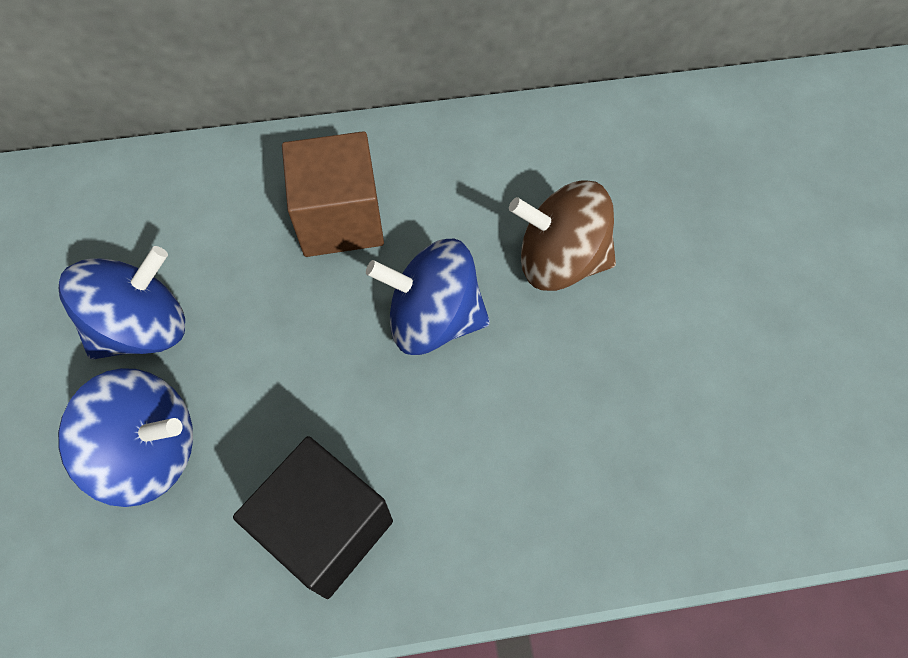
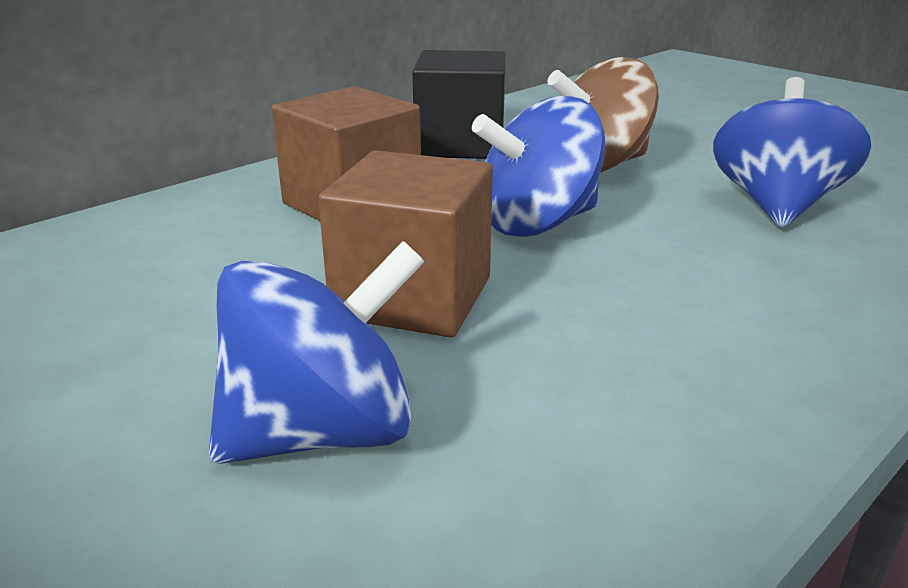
camera: 35 degrees left, 35 degrees down
blue spinning top [59,246,185,359] -> blue spinning top moved to [713,77,871,228]
black cube [233,436,393,599] -> black cube moved to [412,50,506,159]
none -> brown cube [318,150,493,338]

